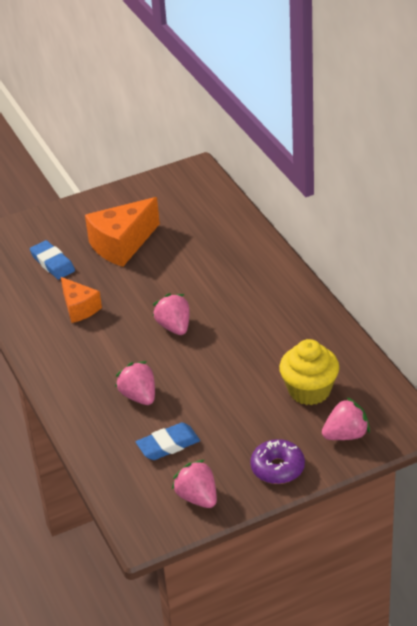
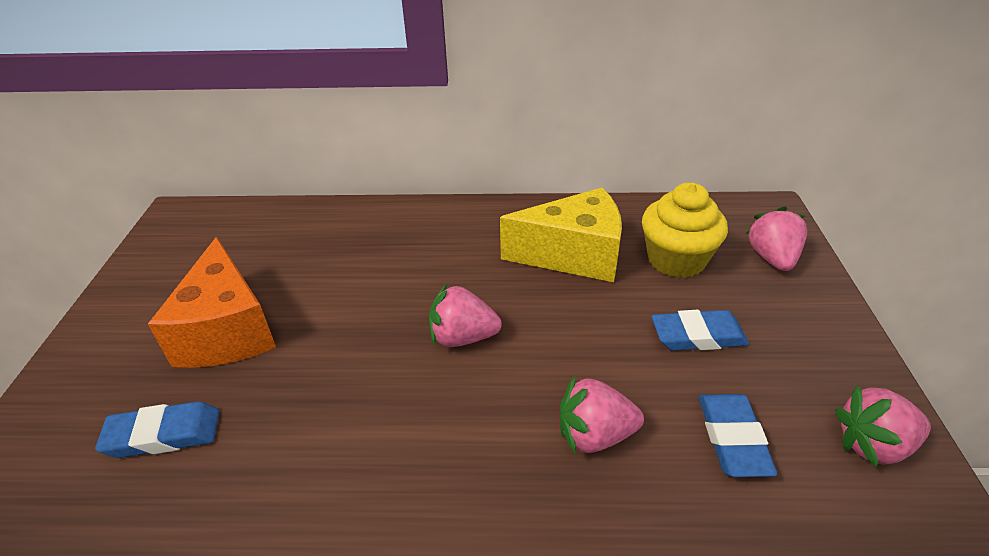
camera: 65 degrees left, 0 degrees up
orange cheese [61,277,102,323] -> none
purple donut [250,439,305,484] -> none
none -> yellow cheese [500,188,622,282]
none -> blue eraser [651,310,749,351]

